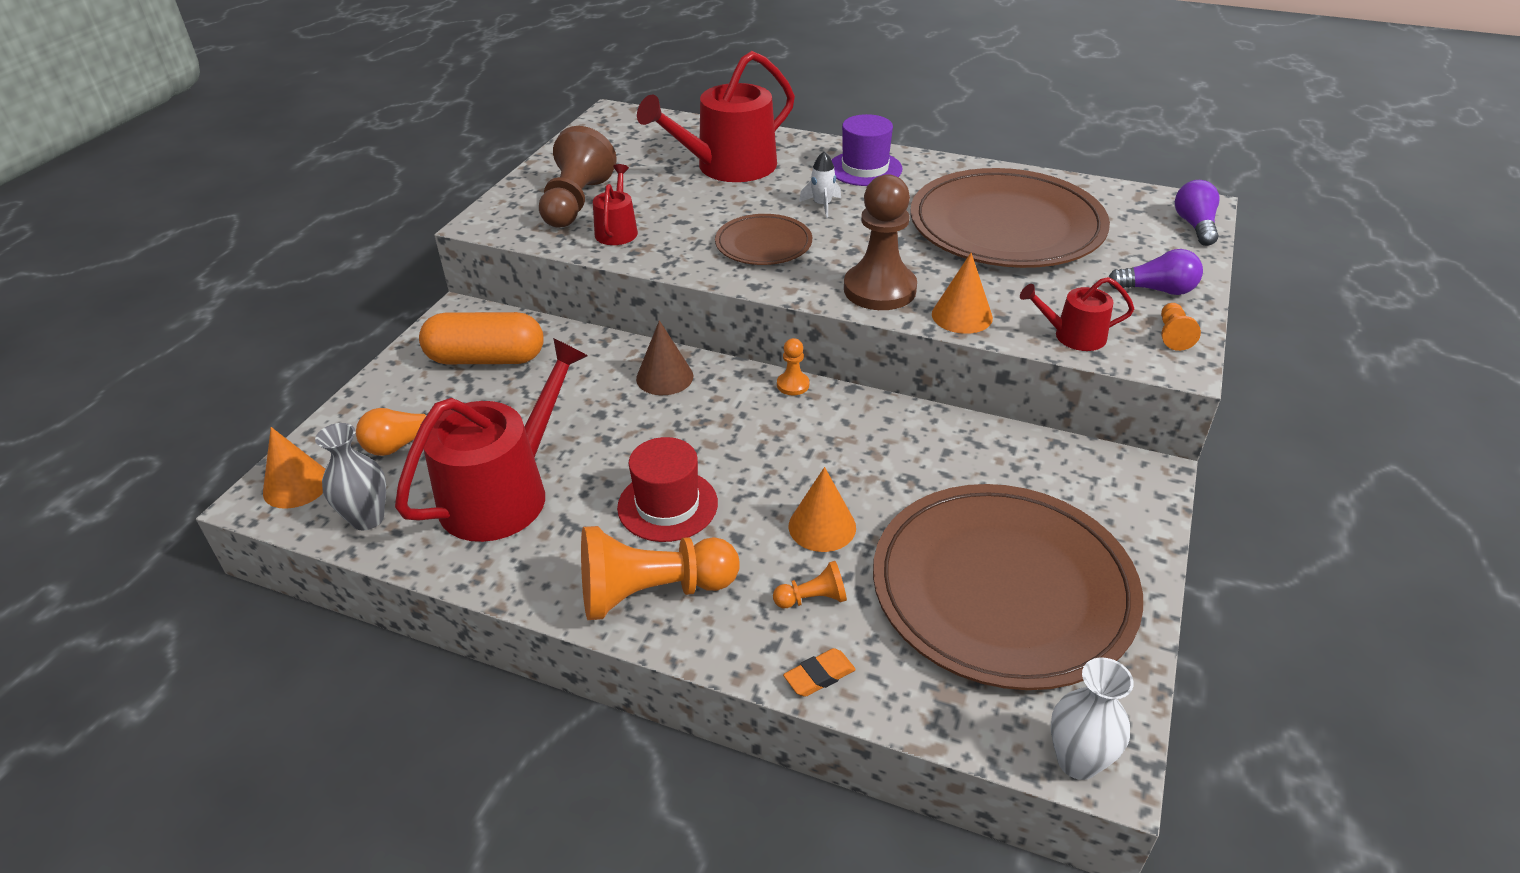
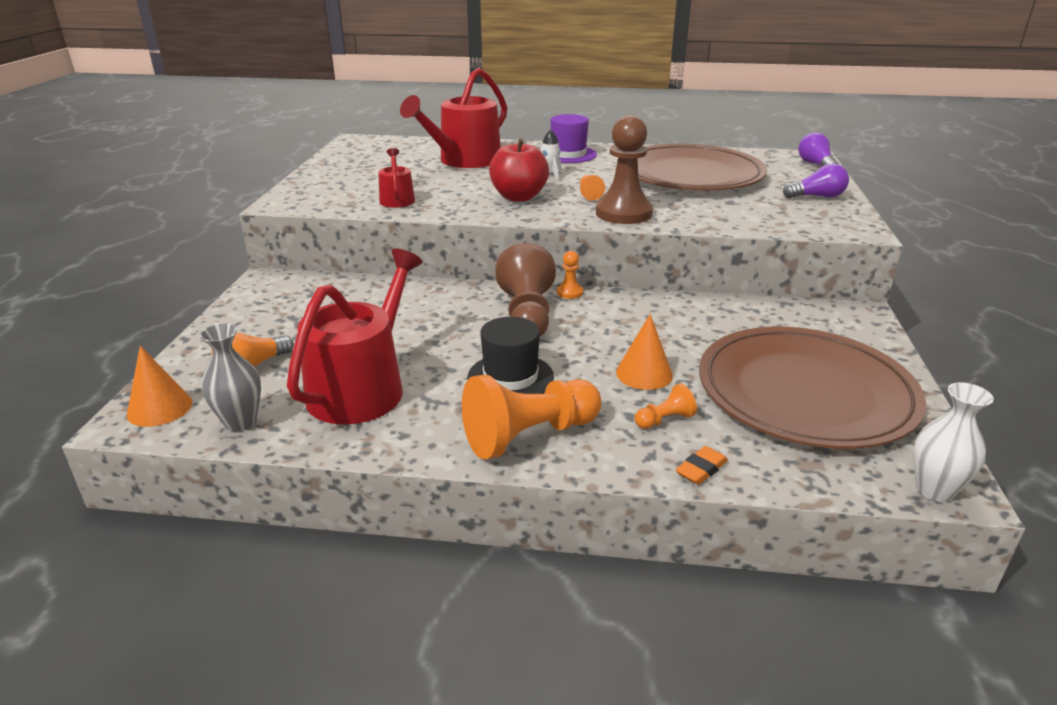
camera: 15 degrees left, 10 degrees down
orange capsule [419,312,544,364] -> none
brown pawn [539,126,617,228] -> brown pawn moved to [495,243,556,337]
red hat [617,437,718,542] -> black hat [468,317,554,394]
brown cone [636,320,693,395] -> none
brown plate [715,214,812,265] -> red apple [489,139,549,202]
orange cone [932,253,993,334] -> none
red watering can [1020,277,1134,351] -> none
orange pawn [1161,303,1201,351] -> orange pawn moved to [580,175,605,201]

